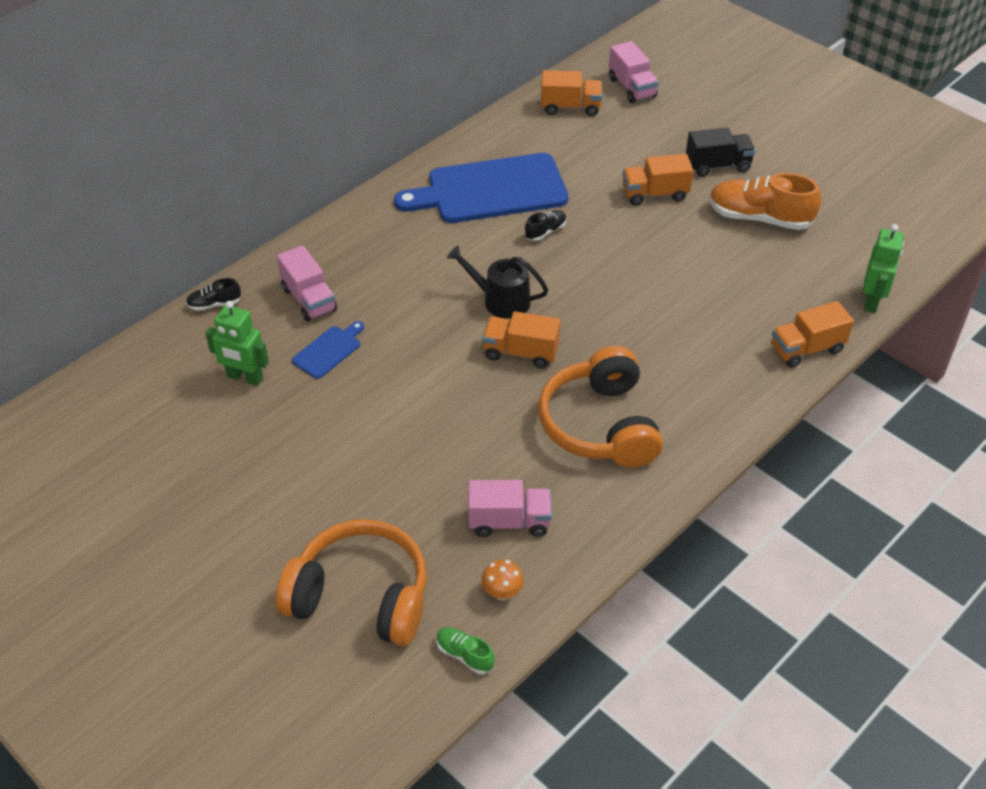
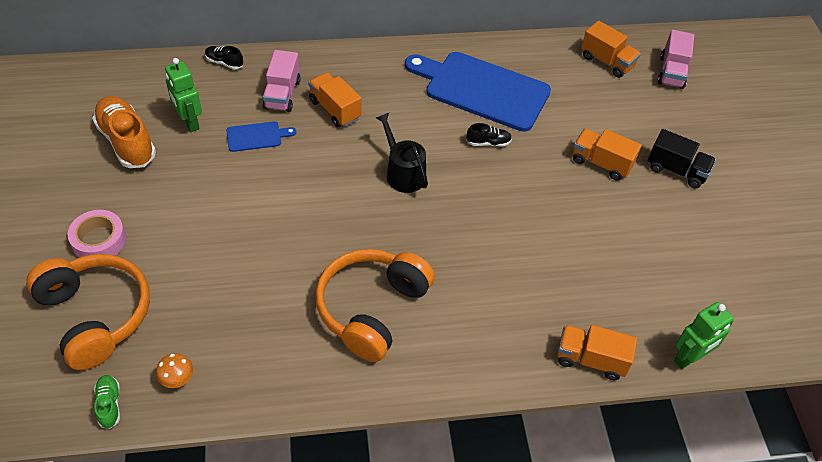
camera: 35 degrees right, 5 degrees up
pink truck [468,480,552,537] -> none
orange truck [482,311,560,368] -> orange truck moved to [308,72,362,127]
orange shoe [709,173,821,230] -> orange shoe moved to [92,96,156,168]
none -> pink tape [68,210,126,258]

